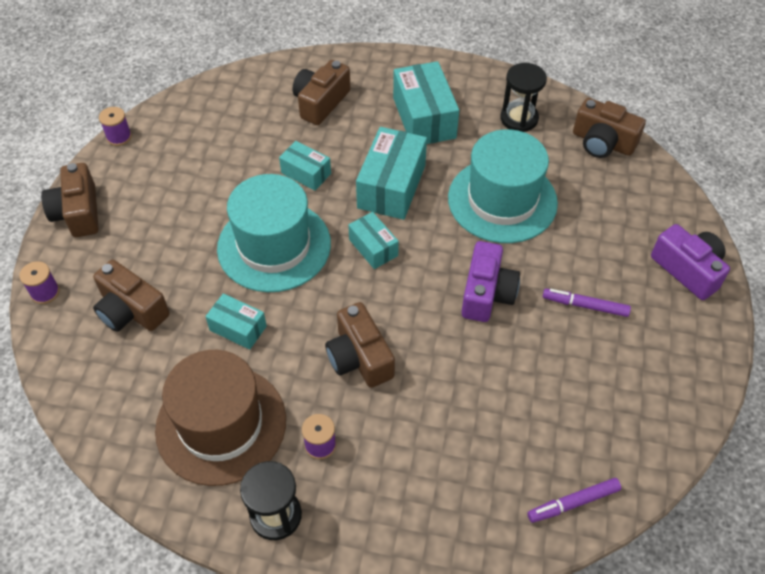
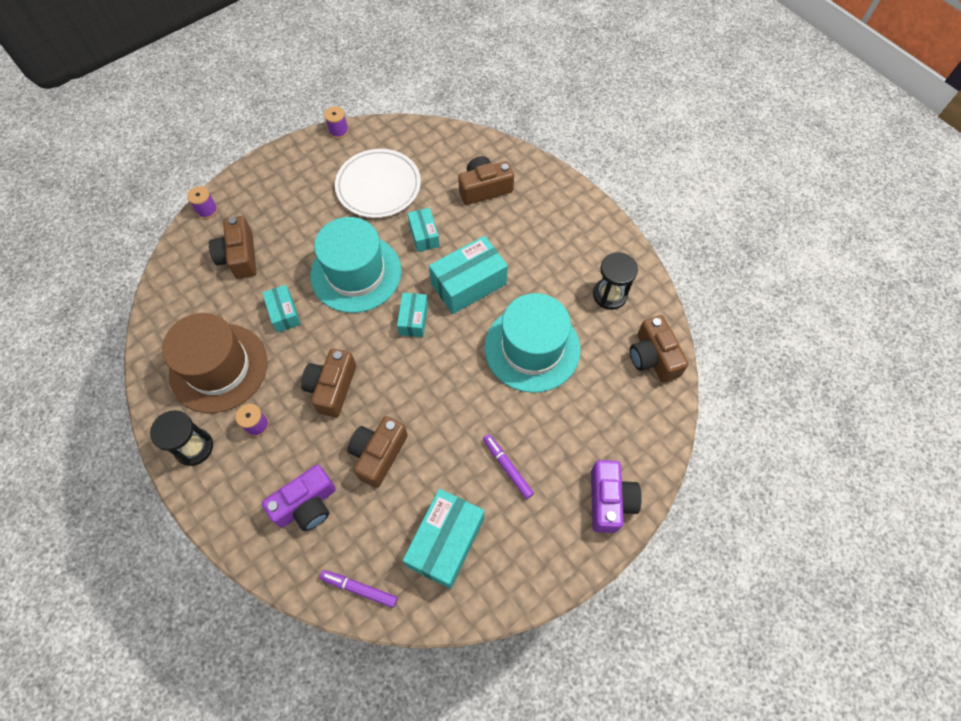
camera: 40 degrees right, 10 degrees up
brown camera [41,163,99,237] -> brown camera moved to [347,416,408,488]
turquoise box [393,61,459,144] -> turquoise box moved to [402,489,484,589]
purple camera [461,241,520,322] -> purple camera moved to [262,465,336,531]
none -> white plate [335,149,421,218]

